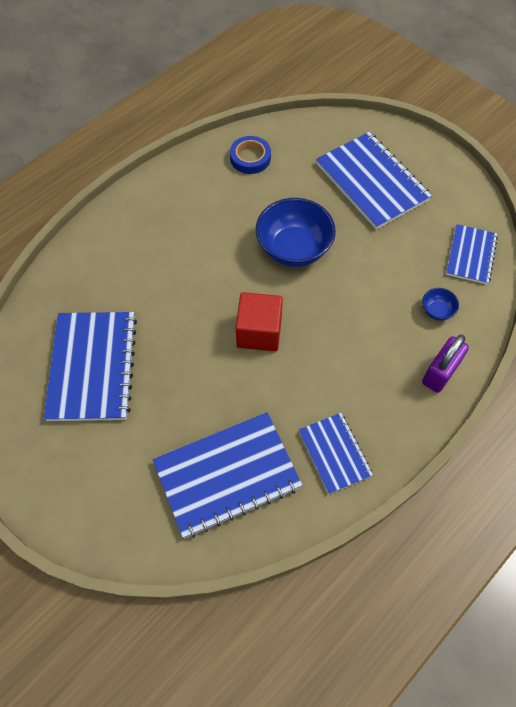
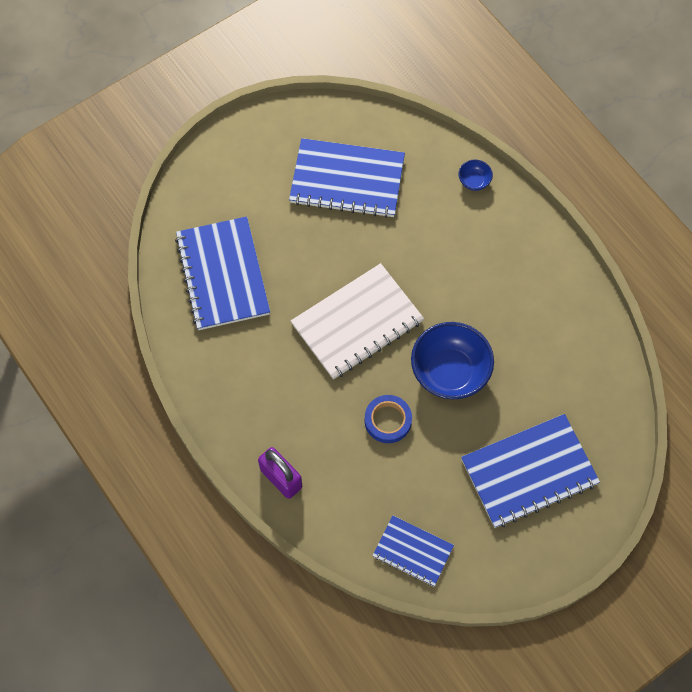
camera: 100 degrees right, 5 degrees up
blue tape [230,136,271,174] -> blue tape moved to [365,395,412,443]
red cube [236,292,283,352] -> white notebook [291,263,424,379]
blue notebook [299,413,373,494] -> none
blue bowl [422,288,459,320] -> blue bowl moved to [458,160,493,191]

